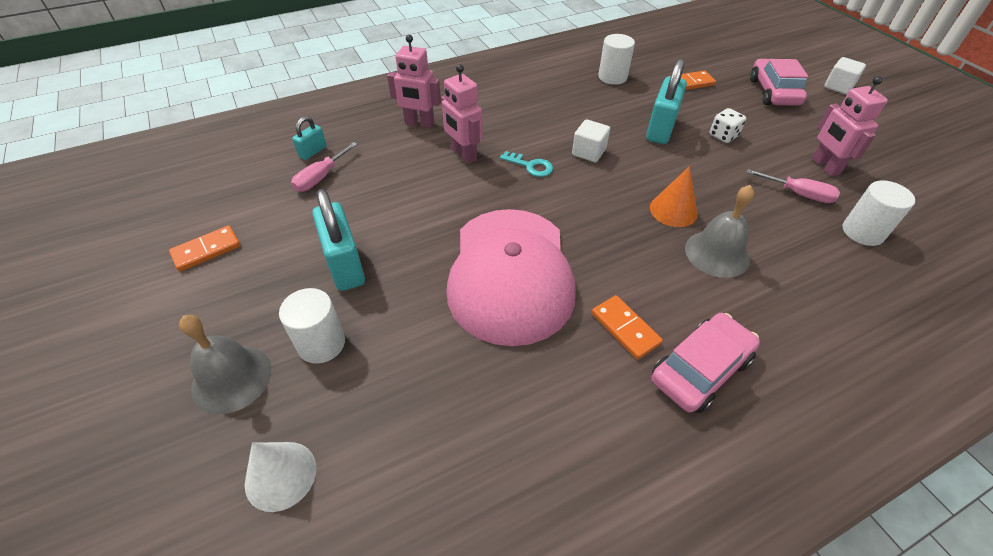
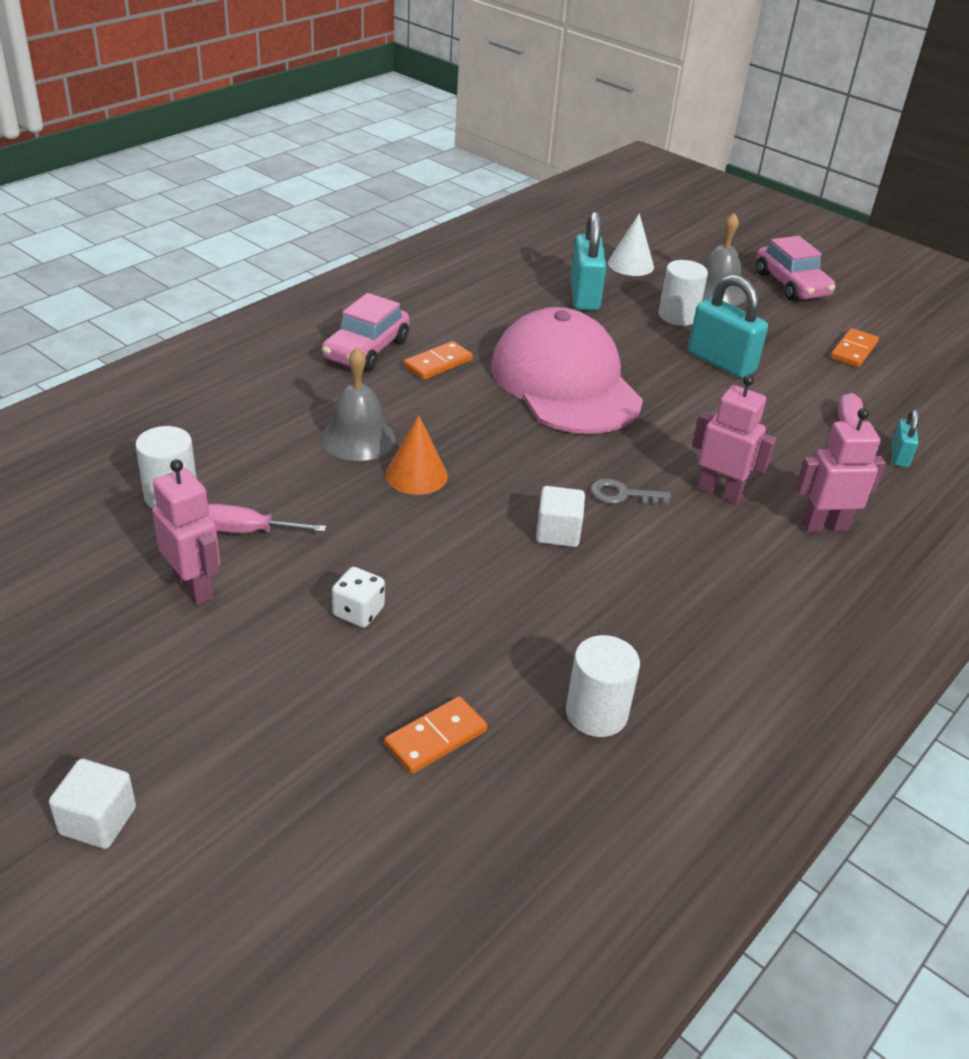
camera: 155 degrees right, 10 degrees down
turquoise key [500,151,553,177] -> grey key [590,478,671,505]
orange domino [592,295,663,359] -> orange domino turned 75 degrees counterclockwise [404,341,473,380]
turquoise padlock [646,58,687,144] -> turquoise padlock moved to [571,211,607,311]
pink car [750,59,808,106] -> pink car moved to [756,236,835,301]

